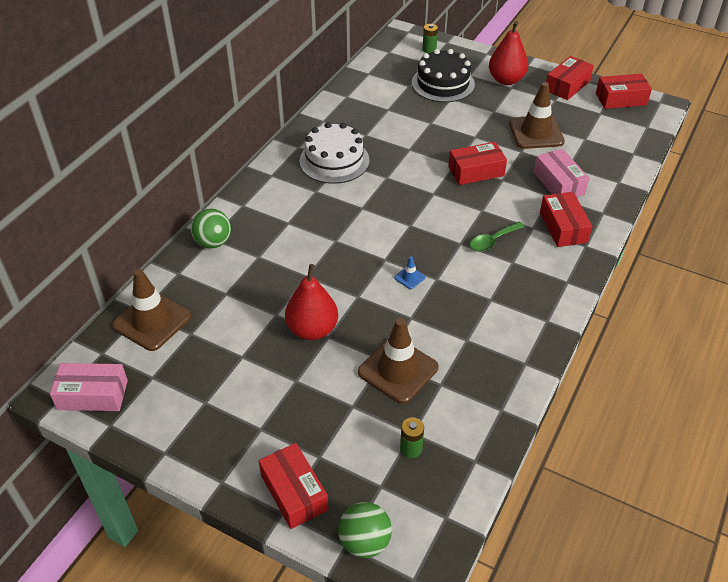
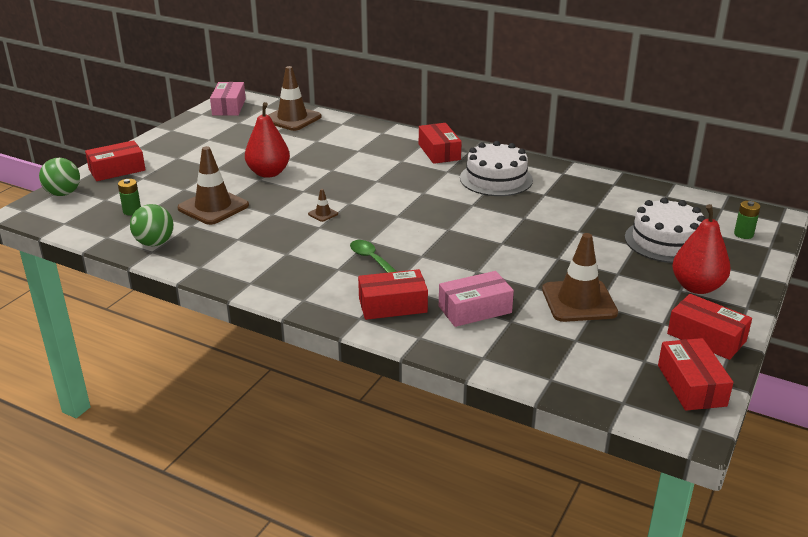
camera: 90 degrees right, 15 degrees down
green ball [191,209,231,248] -> green ball moved to [130,204,174,246]
blue traffic cone [394,256,425,289] -> brown traffic cone [308,189,338,222]
black cake [412,49,475,102] -> white cake [625,197,705,263]
red box [448,142,507,185] -> red box moved to [419,123,462,164]

